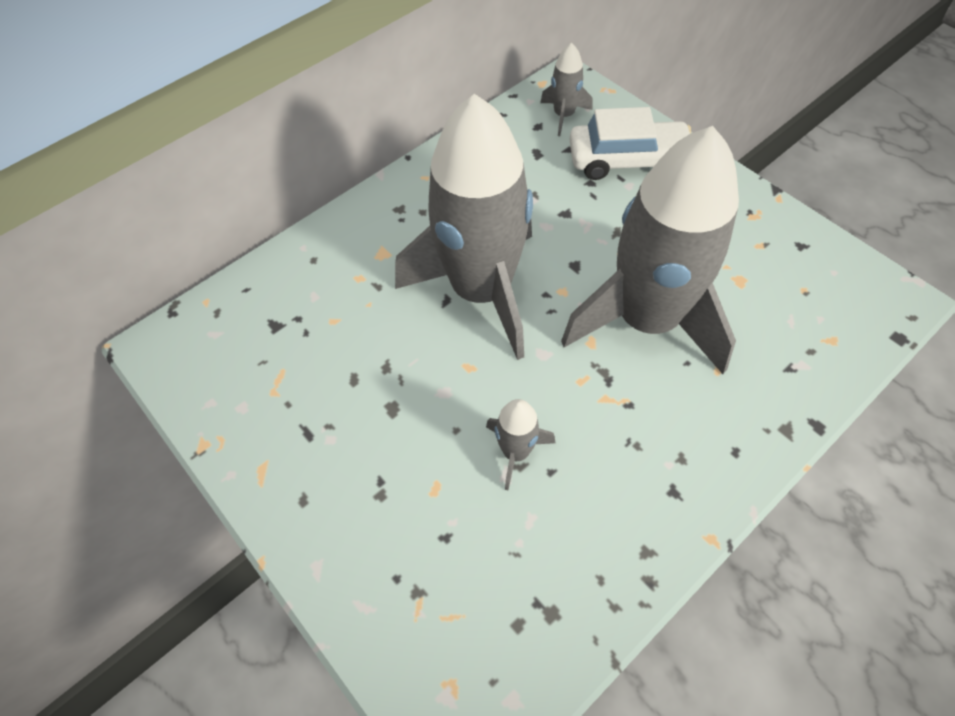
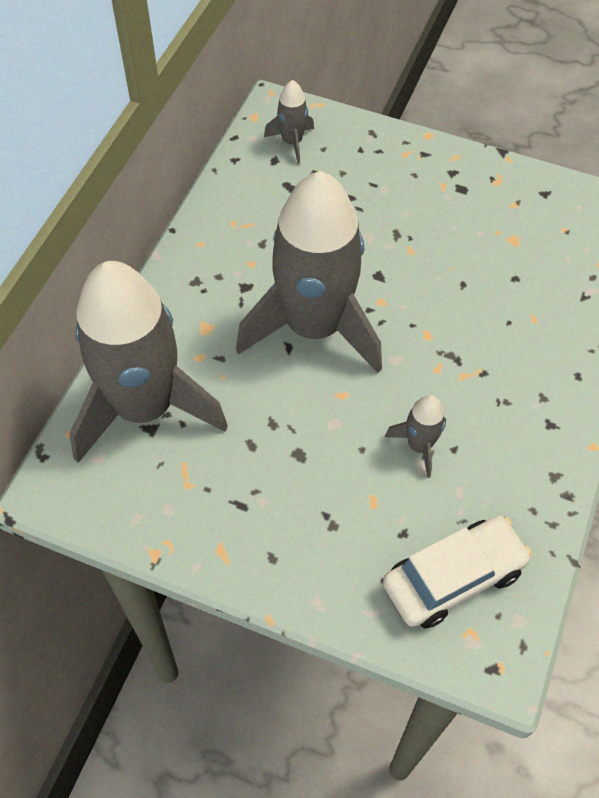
camera: 30 degrees left, 0 degrees up
grey rocket [561,126,739,374] -> grey rocket moved to [69,261,228,463]
white car [569,107,691,180] -> white car moved to [383,516,532,628]

